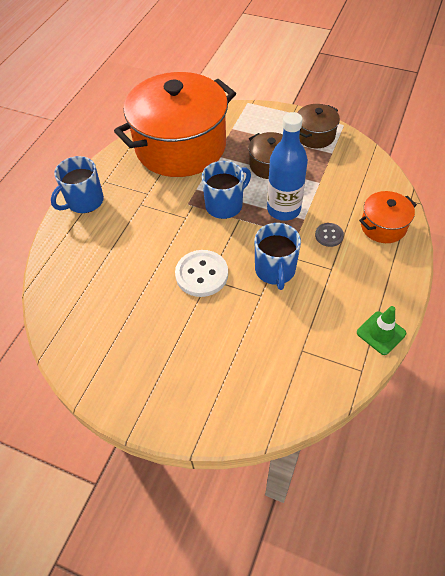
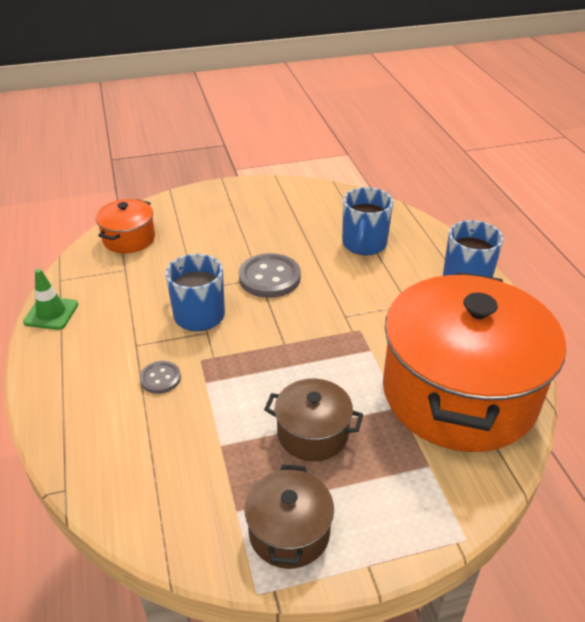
camera: 140 degrees right, 15 degrees down
white button [175,250,228,297] -> grey button [239,253,301,298]
blue mug [202,161,251,219] -> blue mug moved to [342,187,393,255]
blue bottle [267,112,308,221] -> none
orange pot [359,191,417,243] -> orange pot moved to [96,199,155,253]

